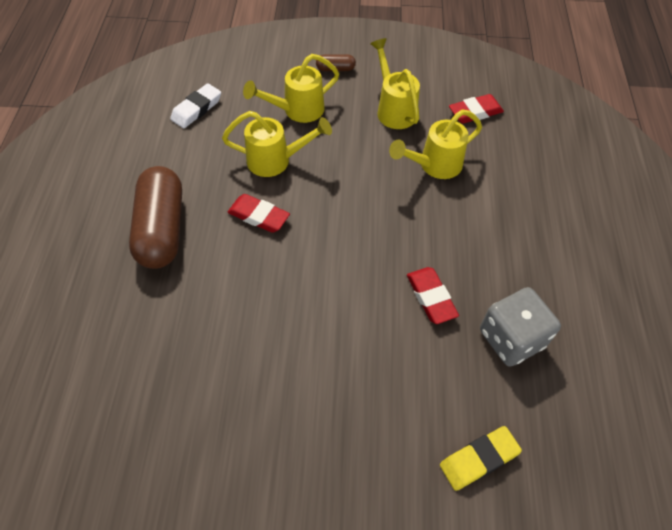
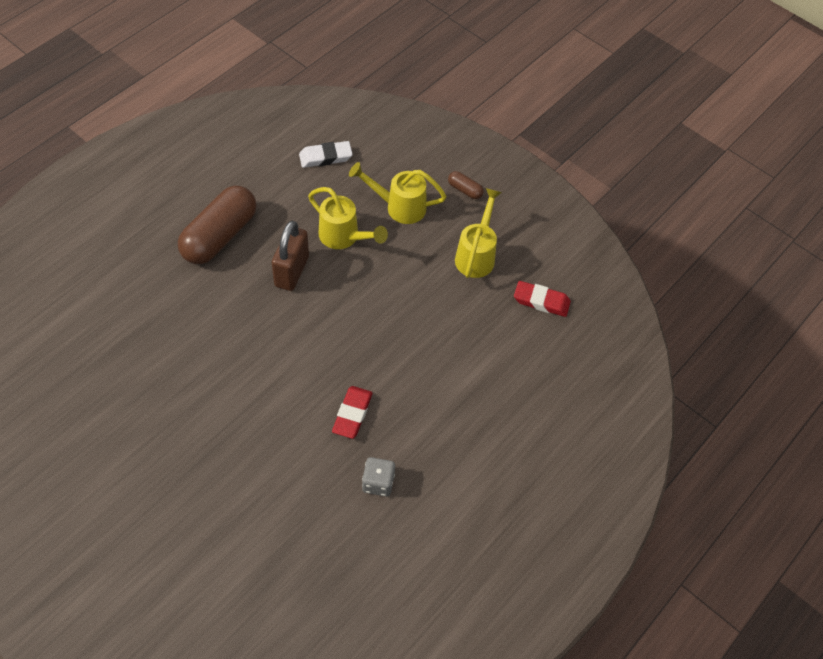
camera: 35 degrees right, 0 degrees up
red eraser [227,194,290,233] -> brown padlock [272,221,309,291]
yellow watering can [389,109,482,179] -> none
yellow eraser [440,426,522,491] -> none
grey dice [480,287,561,367] -> grey dice [362,457,395,496], size x0.62

